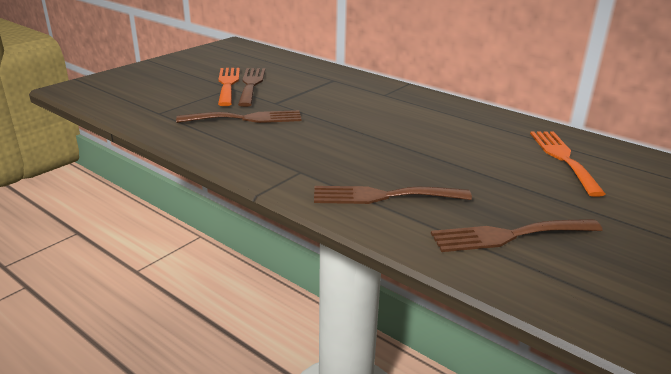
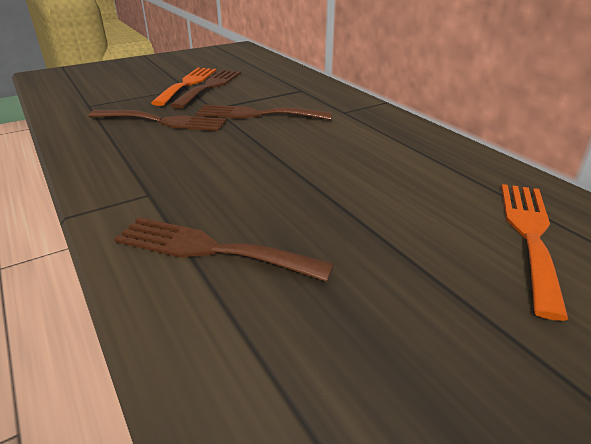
camera: 20 degrees right, 5 degrees up
brown fork [431,219,603,252] -> brown fork moved to [196,105,332,120]

